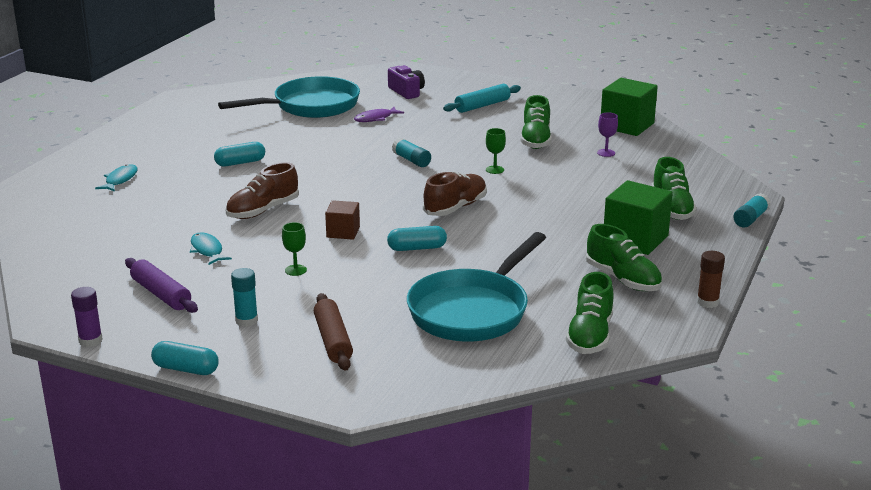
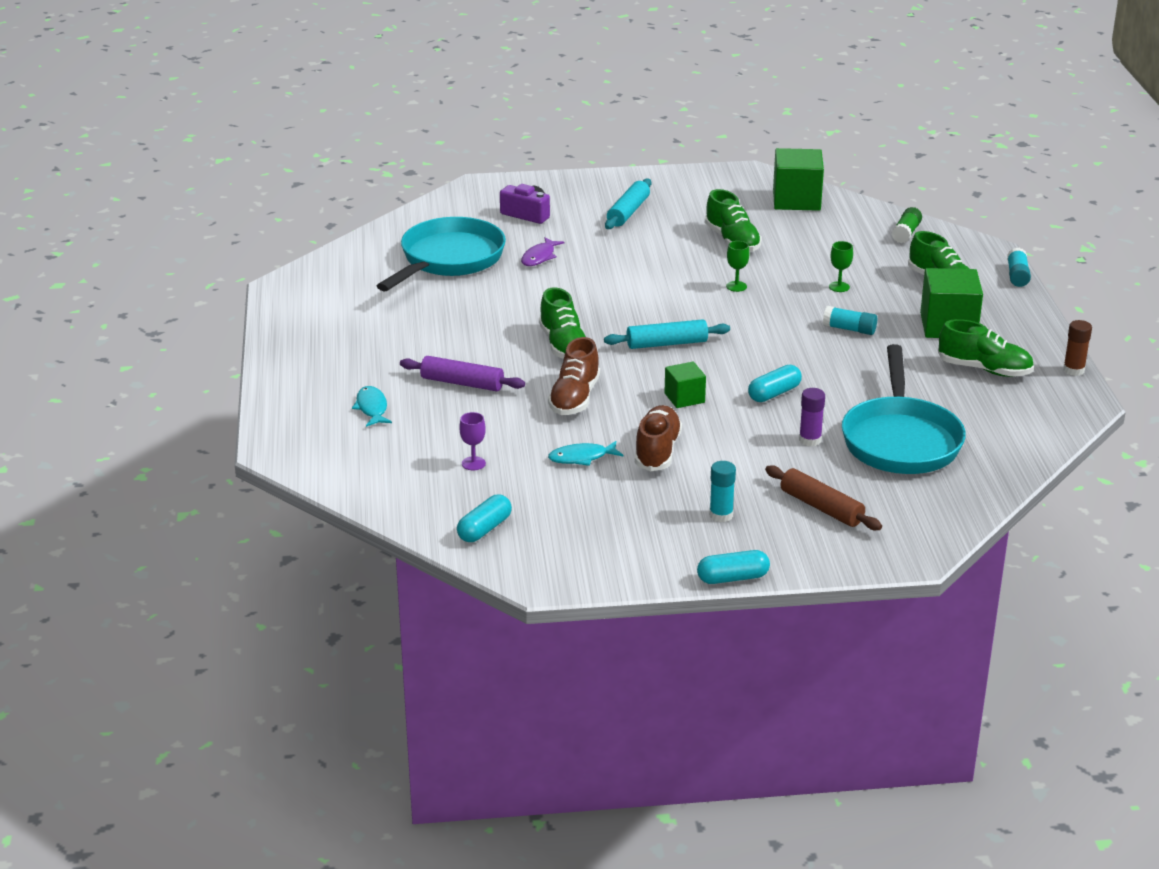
camera: 30 degrees left, 5 degrees up
purple glue stick [71,287,103,347] -> purple glue stick moved to [799,388,825,446]
purple rolling pin [125,258,198,313] -> purple rolling pin moved to [400,356,525,391]
turquoise fish [190,232,232,265] -> turquoise fish turned 45 degrees counterclockwise [548,441,623,466]
turquoise capsule [214,142,265,167] -> turquoise capsule moved to [457,494,512,542]
green goblet [282,222,307,276] -> green goblet moved to [829,241,853,292]
brown cube [325,200,360,240] -> green cube [664,362,706,408]
turquoise glue stick [392,138,431,167] -> turquoise glue stick moved to [823,306,877,335]
brown shoe [423,171,487,216] -> brown shoe moved to [635,405,682,471]
green shoe [566,272,614,354] -> green shoe moved to [539,287,586,359]
purple goblet [597,112,618,157] -> purple goblet moved to [459,412,486,470]
none -> turquoise rolling pin [604,319,730,349]
none -> green glue stick [892,207,922,243]

